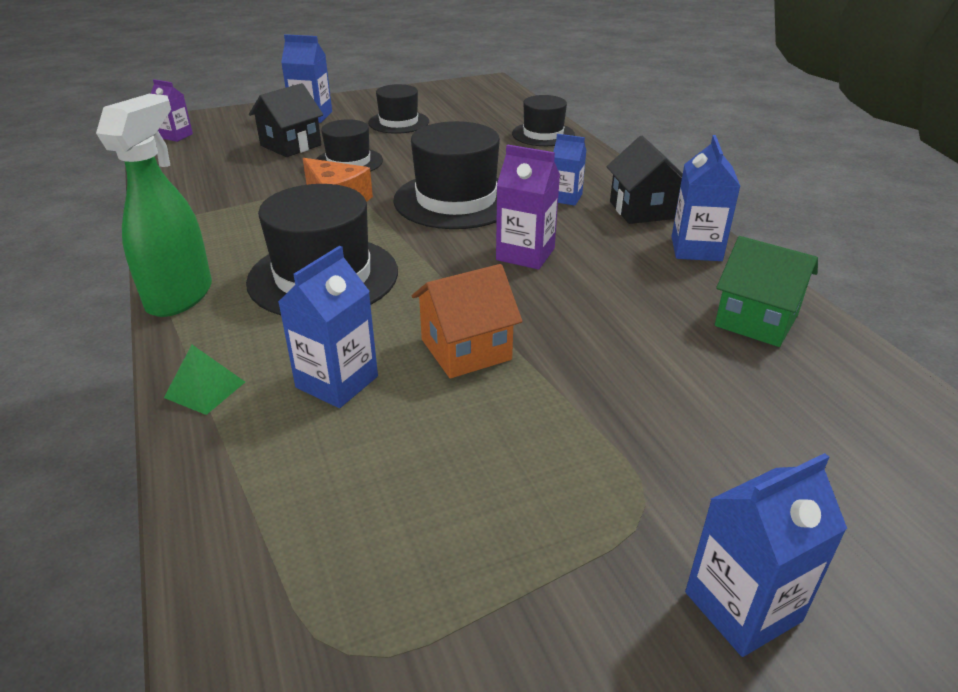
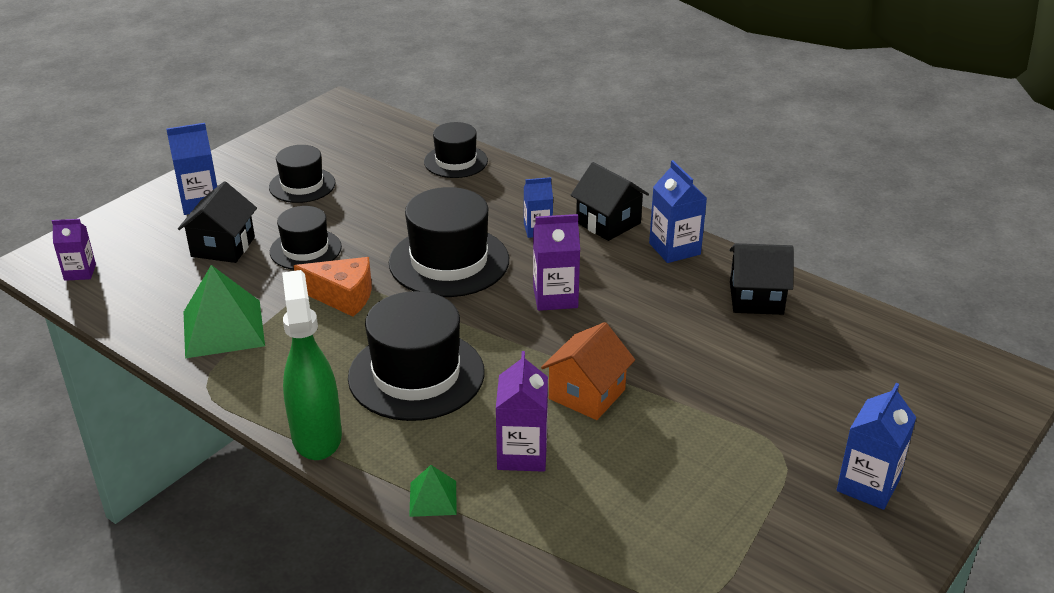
camera: 30 degrees left, 0 degrees up
blue carton [278,246,378,408] -> purple carton [496,351,548,472]
green house [715,236,818,347] -> black house [729,243,794,315]
none -> green pyramid [184,265,265,358]

